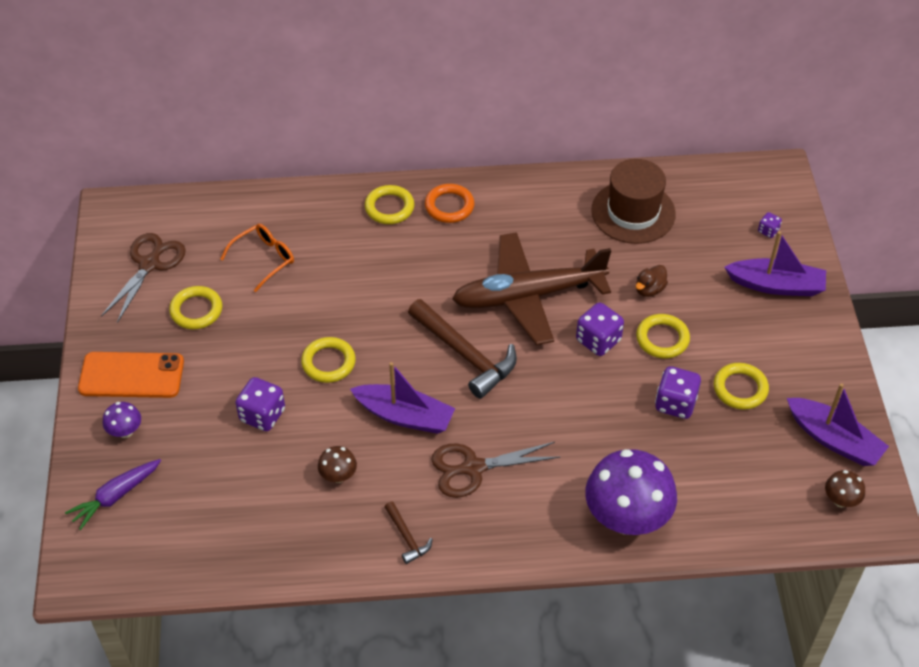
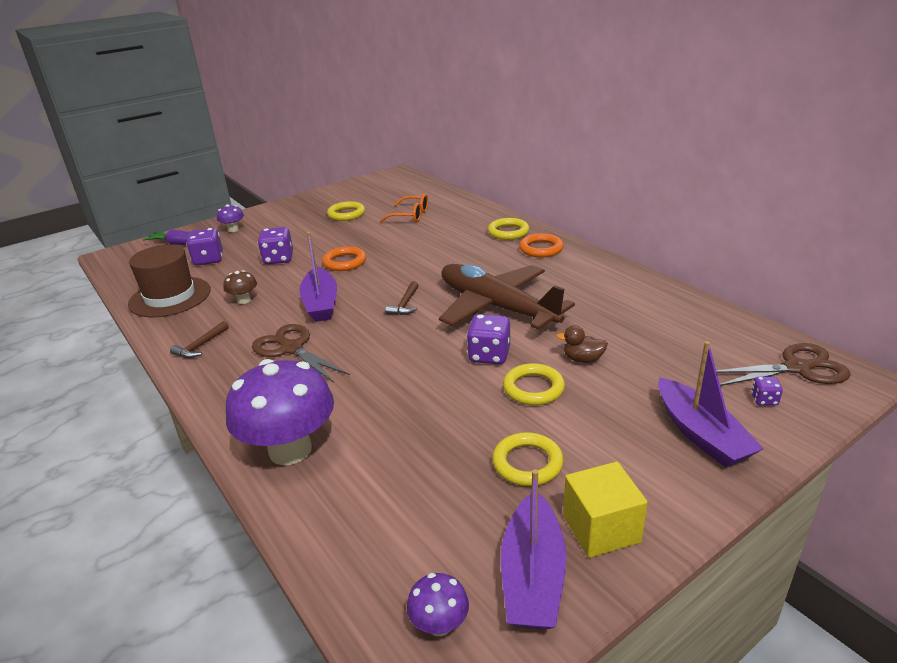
camera: 60 degrees right, 20 degrees down
orange phone [78,352,184,398] -> none
brown scissors [101,233,186,323] -> brown scissors moved to [716,343,851,386]
yellow ring [301,337,356,383] -> orange ring [322,246,366,271]
brown hammer [408,299,517,399] -> brown hammer [385,281,419,315], size x0.49
brown hat [591,159,676,244] -> brown hat moved to [128,245,211,317]
purple dice [655,366,701,419] -> purple dice moved to [186,228,223,265]
brown mushroom [825,470,865,508] -> purple mushroom [407,573,469,636]
none -> yellow cube [563,462,648,558]

